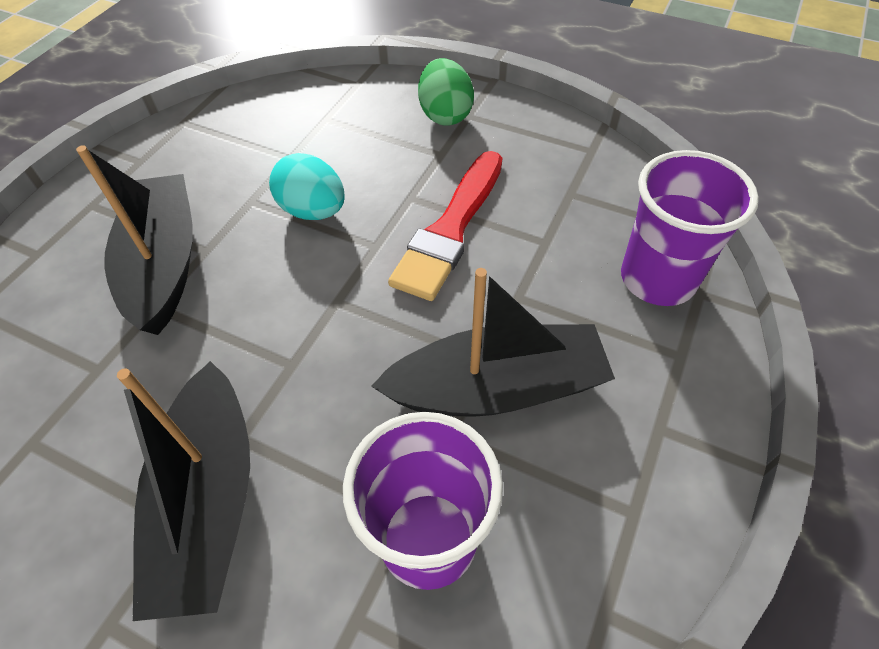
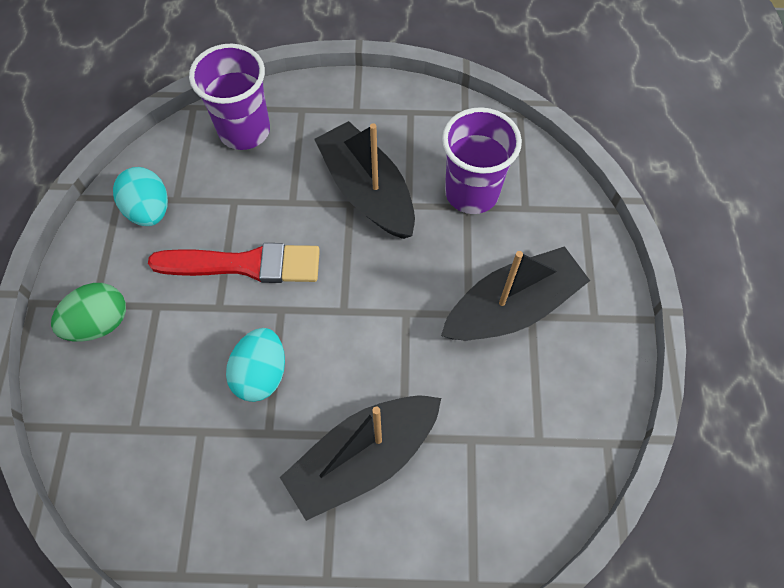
camera: 115 degrees left, 10 degrees up
none -> turquoise egg [113,167,168,226]

